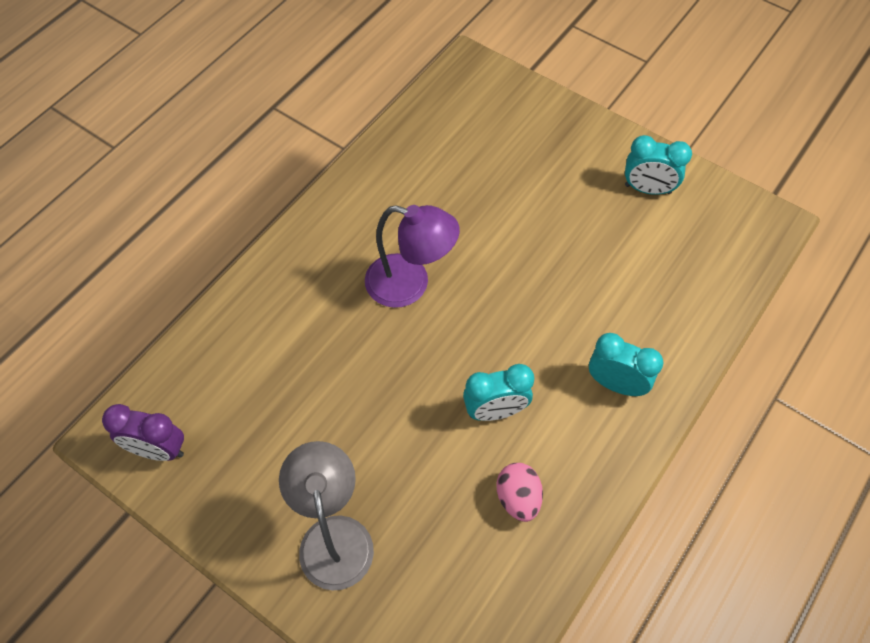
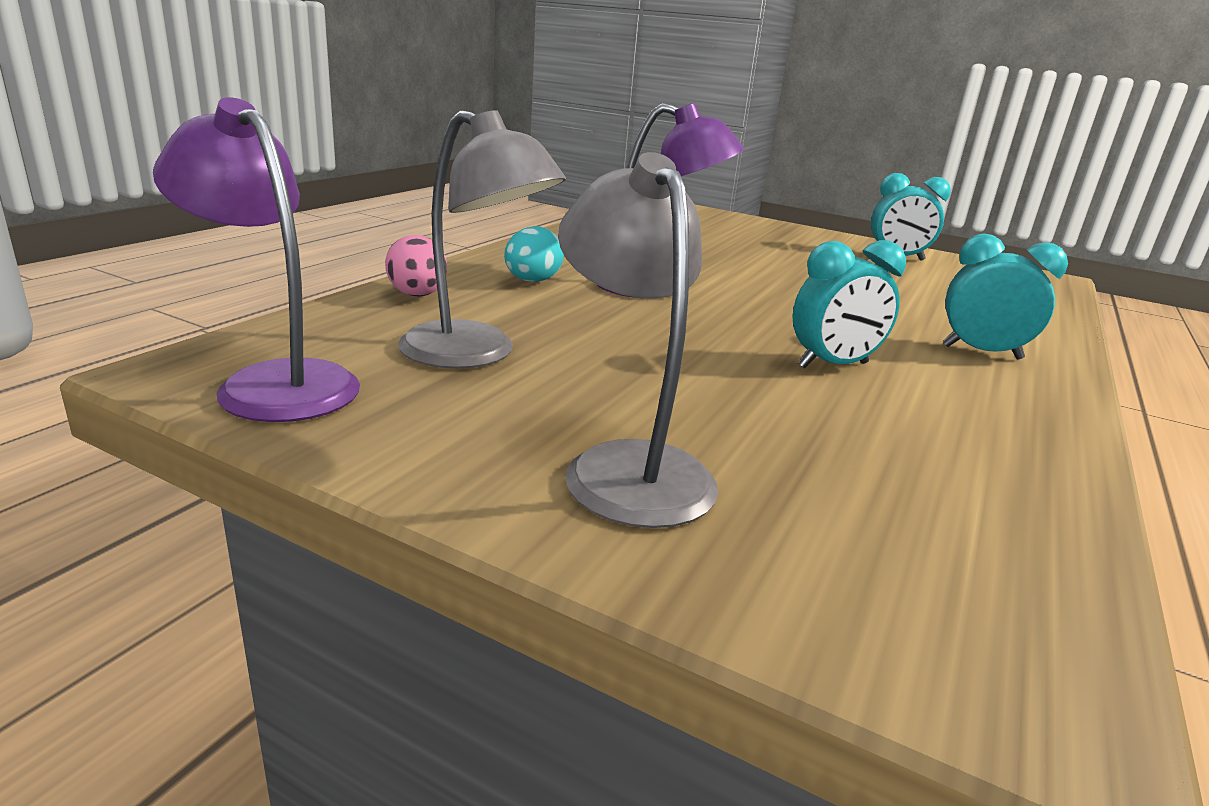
camera: 10 degrees left, 35 degrees down
purple clock [102,404,184,461] -> purple lamp [153,97,360,422]
pink egg [497,463,543,522] -> pink egg moved to [385,235,447,297]
none -> grey lamp [398,110,566,369]
none -> turquoise egg [504,226,564,282]

